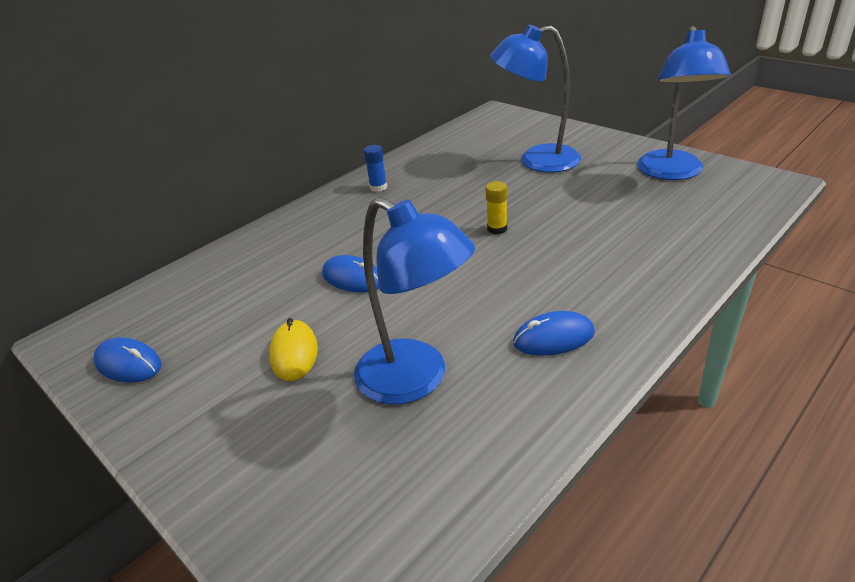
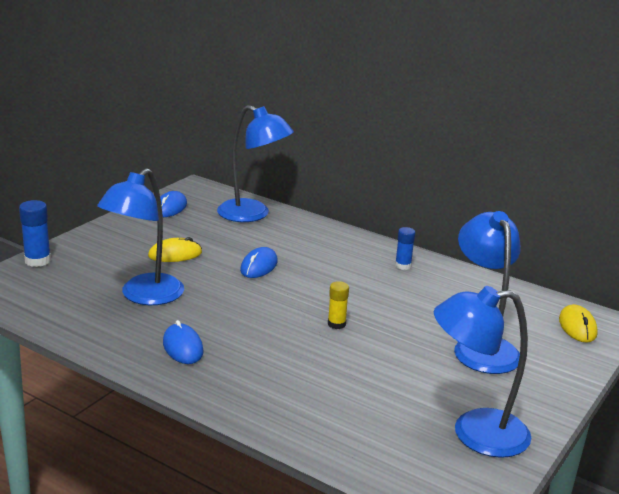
camera: 75 degrees right, 10 degrees down
none -> blue glue stick [19,200,51,267]
none -> blue lamp [217,105,294,222]
none -> yellow mouse [559,304,598,343]

